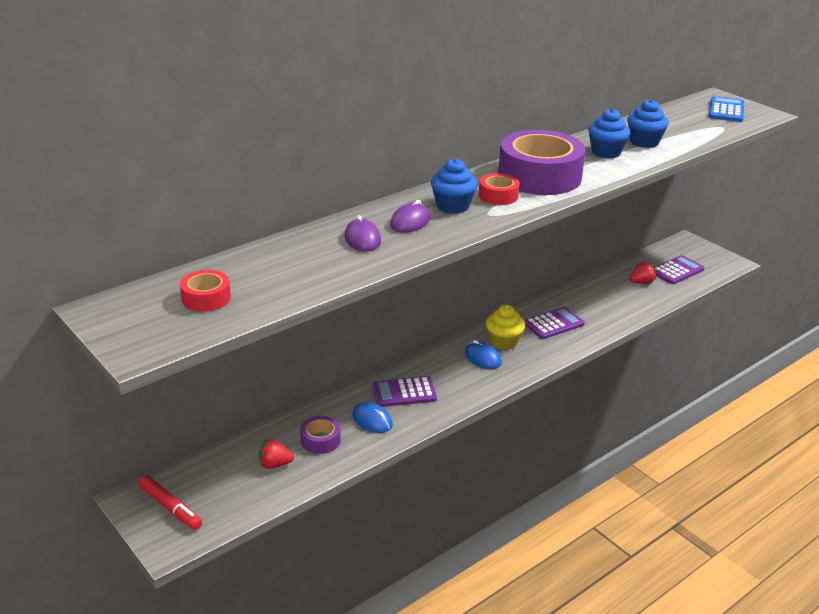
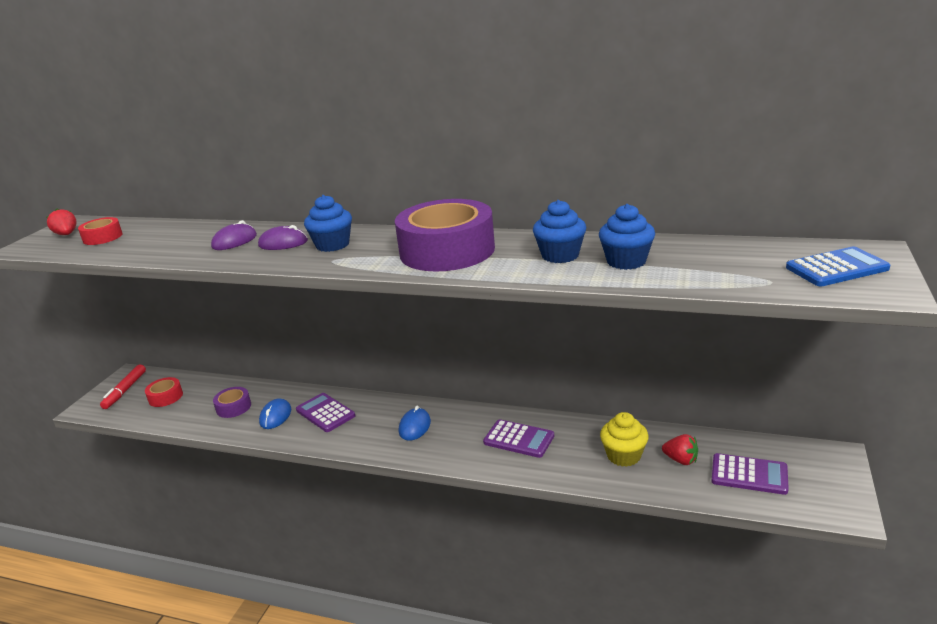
camera: 60 degrees right, 5 degrees down
red strawberry [259,439,294,469] -> red strawberry moved to [47,208,77,235]
red tape [479,173,520,205] -> red tape moved to [145,377,183,407]
yellow cupcake [486,305,525,350] -> yellow cupcake moved to [600,412,649,467]

